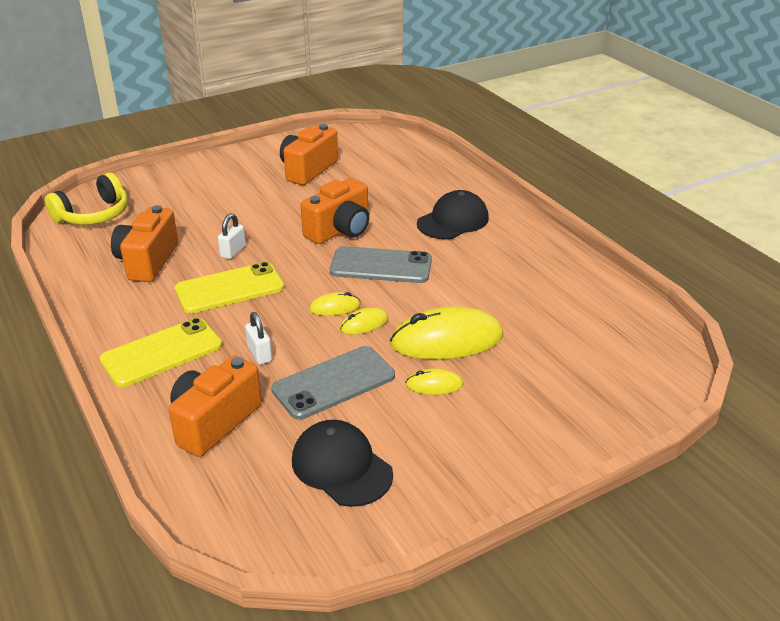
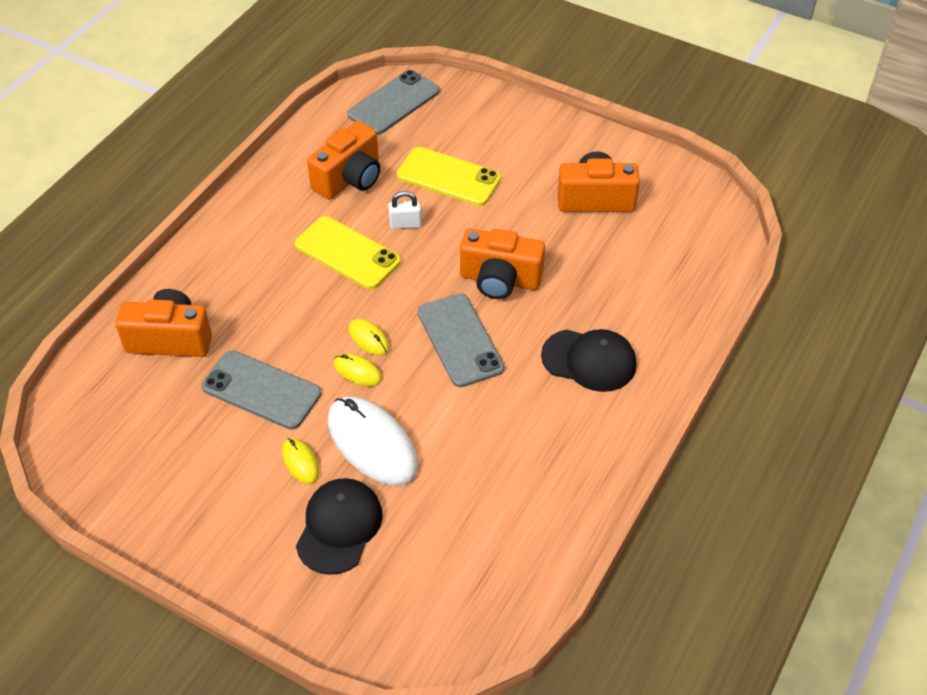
camera: 60 degrees right, 15 degrees up
yellow headphones [45,173,128,225] -> grey phone [347,70,440,135]
yellow phone [100,318,222,387] -> yellow phone moved to [397,147,501,206]
orange camera [111,205,178,282] -> orange camera turned 150 degrees clockwise [307,121,380,199]
white padlock [245,312,272,365] -> none
black cap [292,420,393,507] -> black cap moved to [296,478,383,575]
yellow mouse [390,306,503,360] -> white mouse [328,397,418,486]

